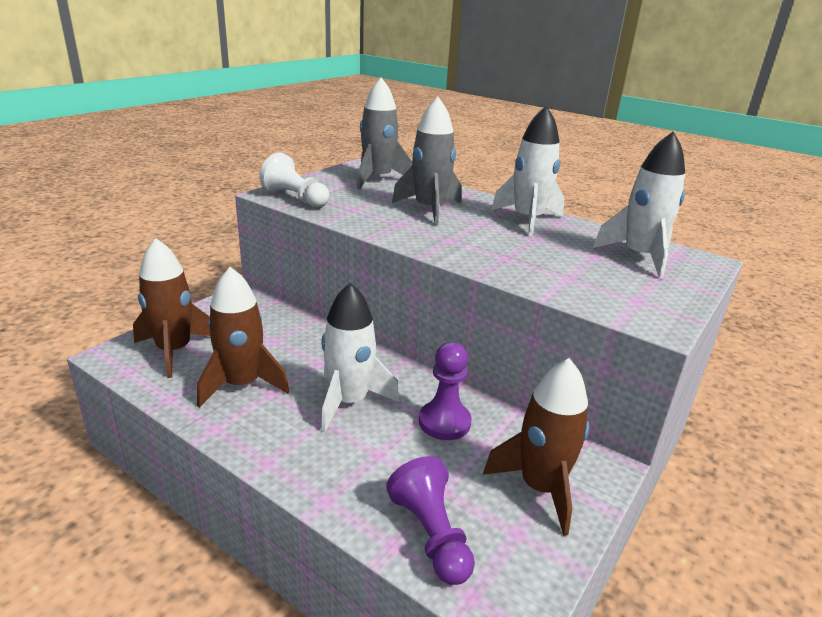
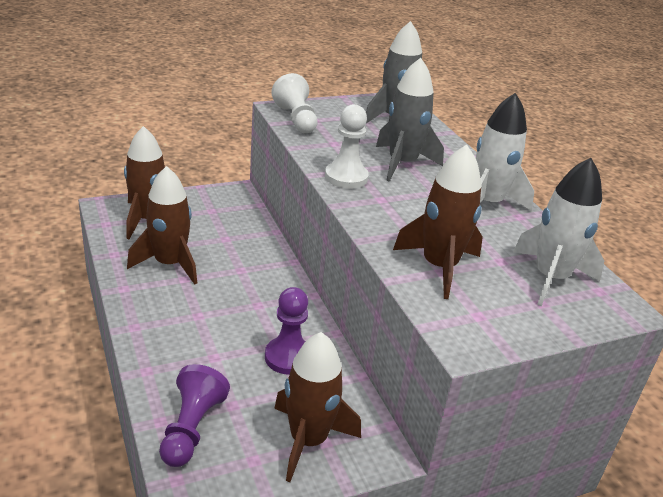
camera: 30 degrees right, 5 degrees up
white rocket [321,283,400,432] -> none
none -> white pawn [325,104,369,189]
none -> brown rocket [393,145,483,299]

